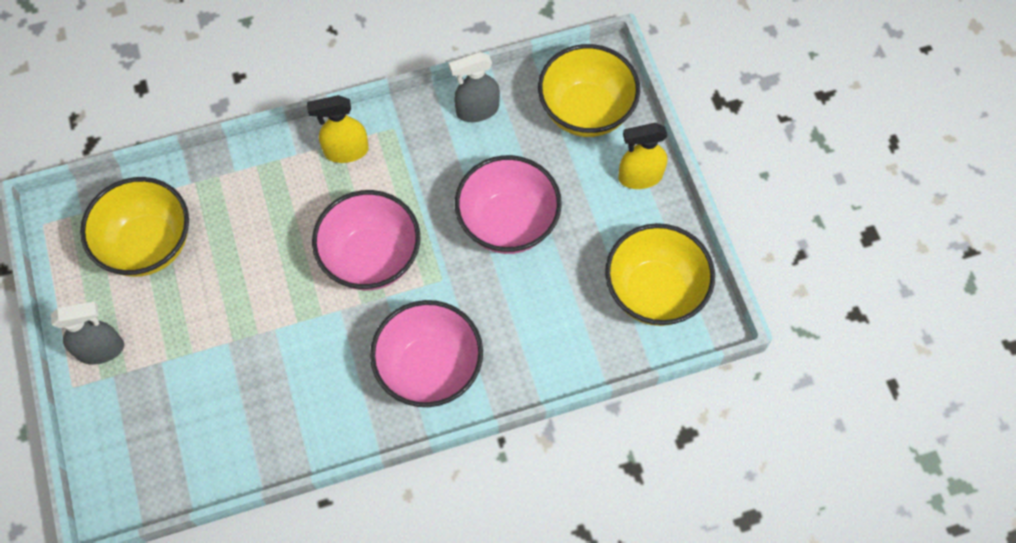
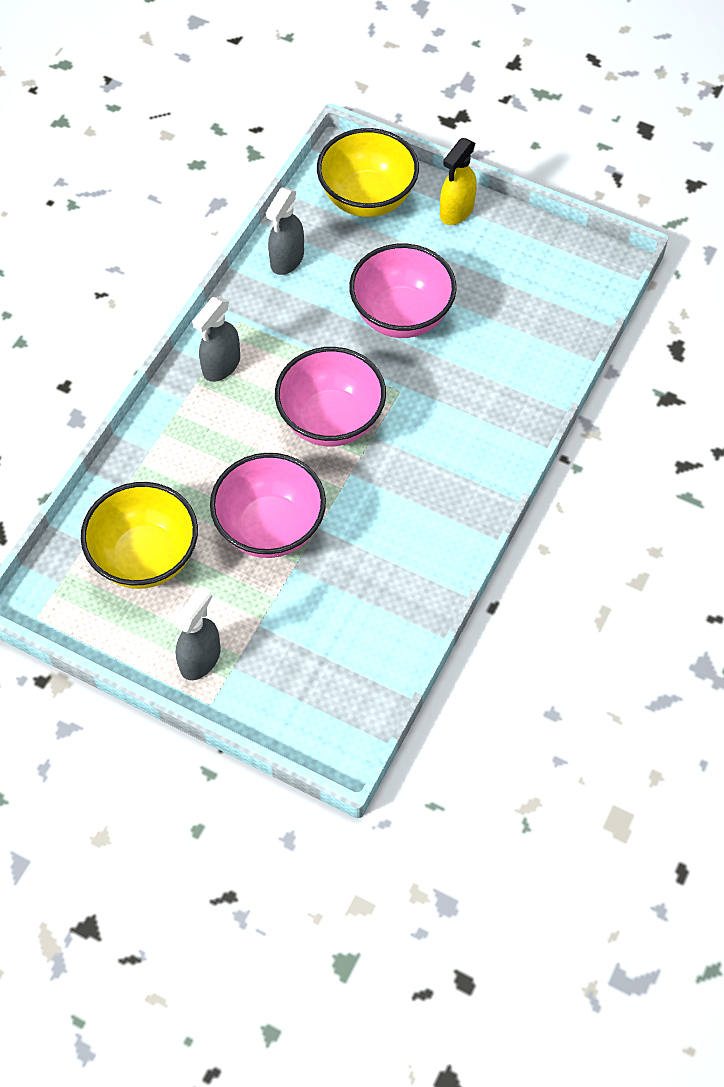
camera: 45 degrees left, 5 degrees down
yellow spray bottle [307,95,369,163] -> grey spray bottle [192,296,240,382]
pink bowl [370,300,483,407] -> pink bowl moved to [210,453,326,558]
yellow bowl [605,223,715,326] -> none

